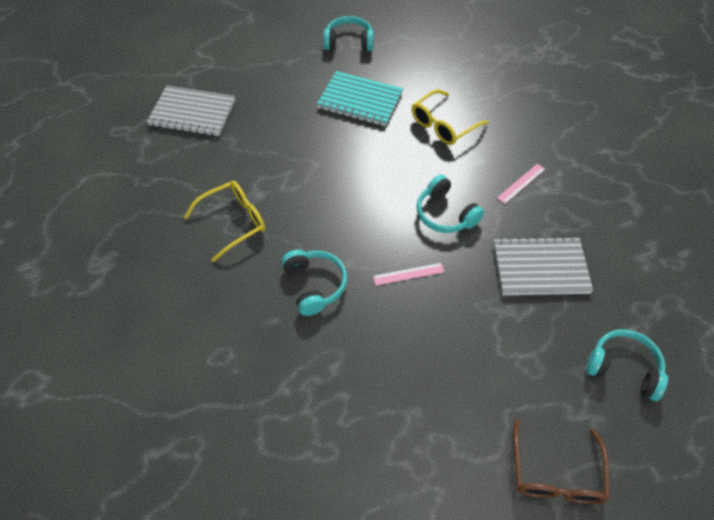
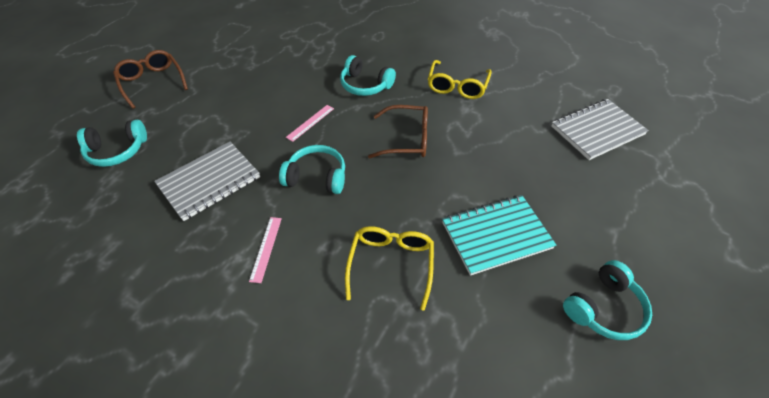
camera: 140 degrees right, 5 degrees down
none -> brown glasses [368,105,428,158]

